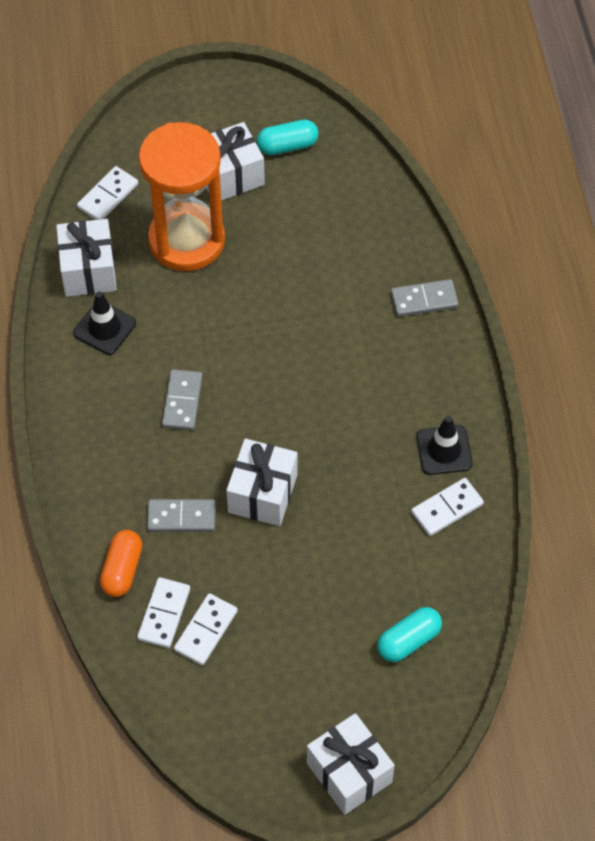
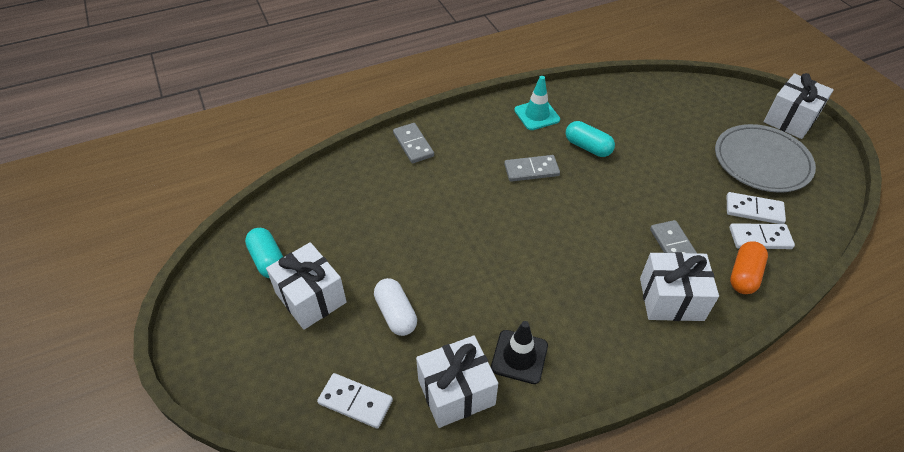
camera: 105 degrees left, 10 degrees down
orange capsule [100,530,142,597] -> orange capsule turned 60 degrees counterclockwise [730,241,768,294]
orange hourglass [139,122,225,271] -> white capsule [374,278,417,336]
grey domino [162,369,203,430] -> grey domino moved to [504,155,560,182]
white gift [226,439,297,526] -> white gift moved to [640,252,719,321]
turquoise capsule [377,607,442,662] -> turquoise capsule moved to [565,121,615,157]
white domino [411,478,484,536] -> none
black traffic cone [416,416,473,475] -> turquoise traffic cone [514,76,560,130]
none -> grey plate [715,124,816,193]

